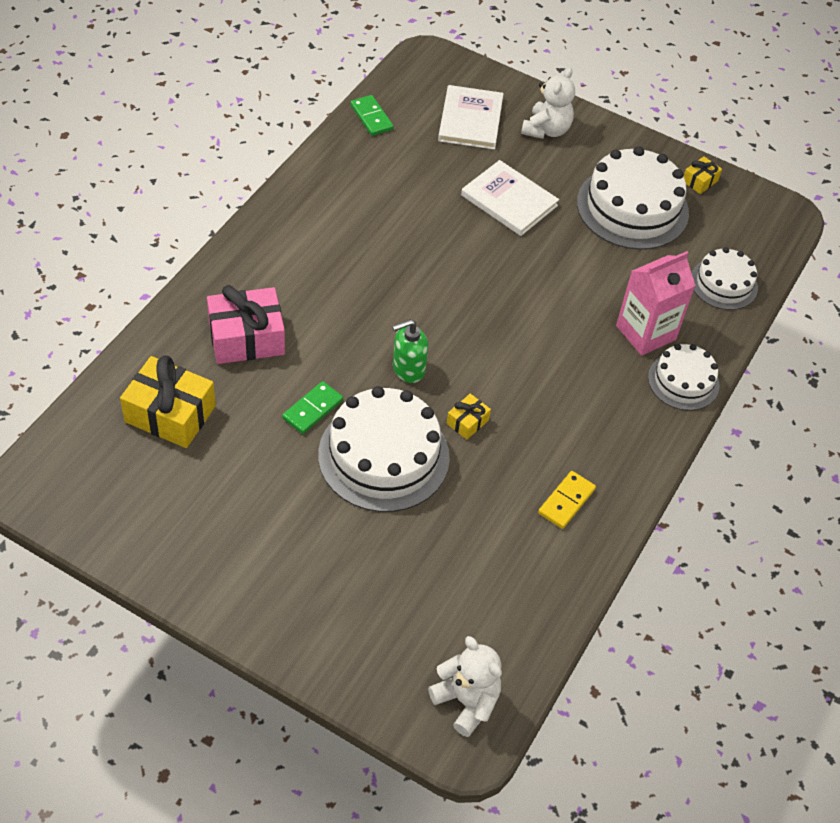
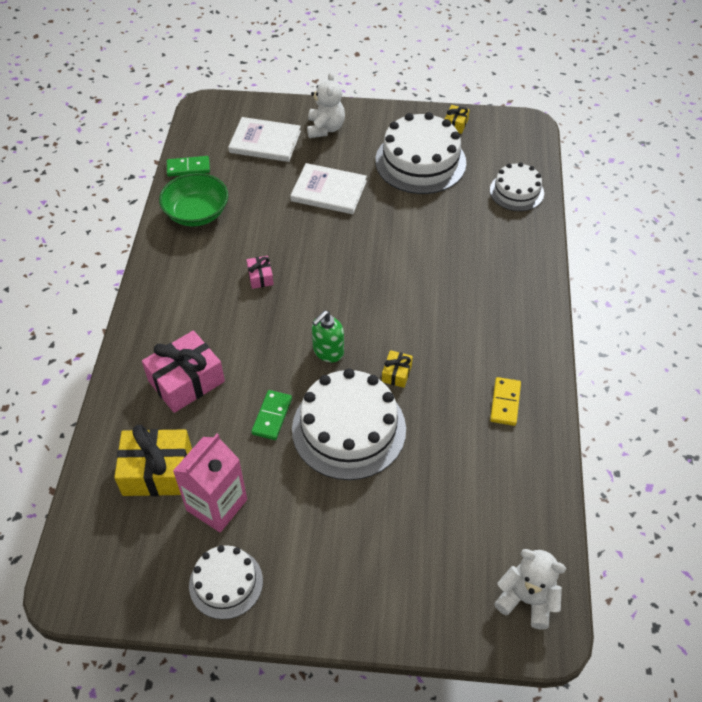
camera: 20 degrees left, 0 degrees up
green domino [350,95,394,136] -> green domino turned 45 degrees counterclockwise [167,156,210,177]
white book [438,85,504,150] -> white book turned 60 degrees counterclockwise [228,117,301,162]
pink carton [616,251,696,356] -> pink carton moved to [173,434,247,533]
white cake [648,344,720,411] -> white cake moved to [189,545,263,620]
none -> green bowl [159,173,228,226]
none -> pink gift [246,256,274,289]

